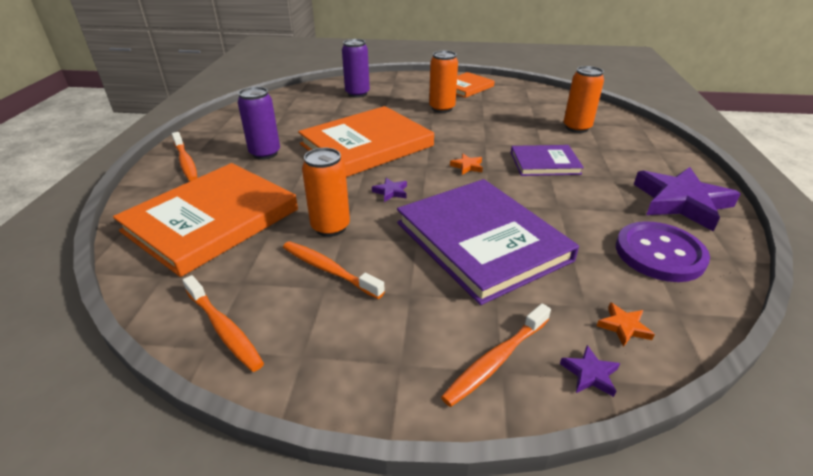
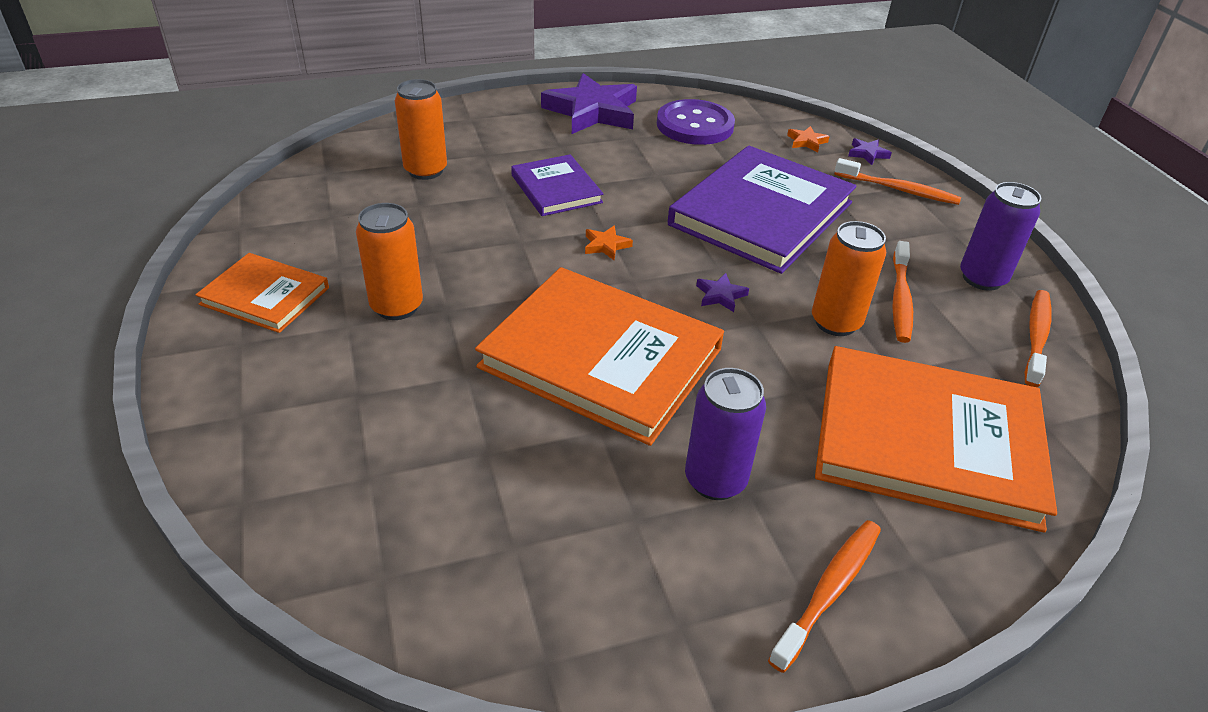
camera: 115 degrees left, 5 degrees up
purple can [342,39,370,98] -> purple can moved to [960,182,1041,291]

